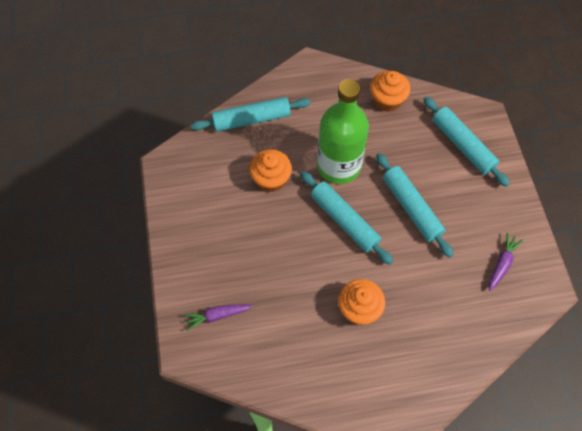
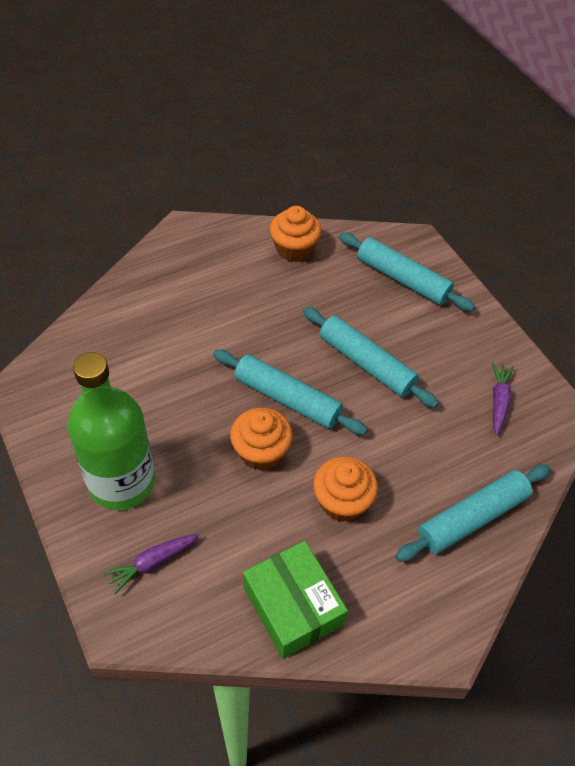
camera: 20 degrees left, 10 degrees down
turquoise rolling pin [191,97,311,132] -> turquoise rolling pin moved to [395,464,551,562]
orange cupcake [249,149,292,192] -> orange cupcake moved to [230,408,293,471]
green bottle [317,79,369,184] -> green bottle moved to [67,352,155,510]
none -> green box [243,541,348,659]

